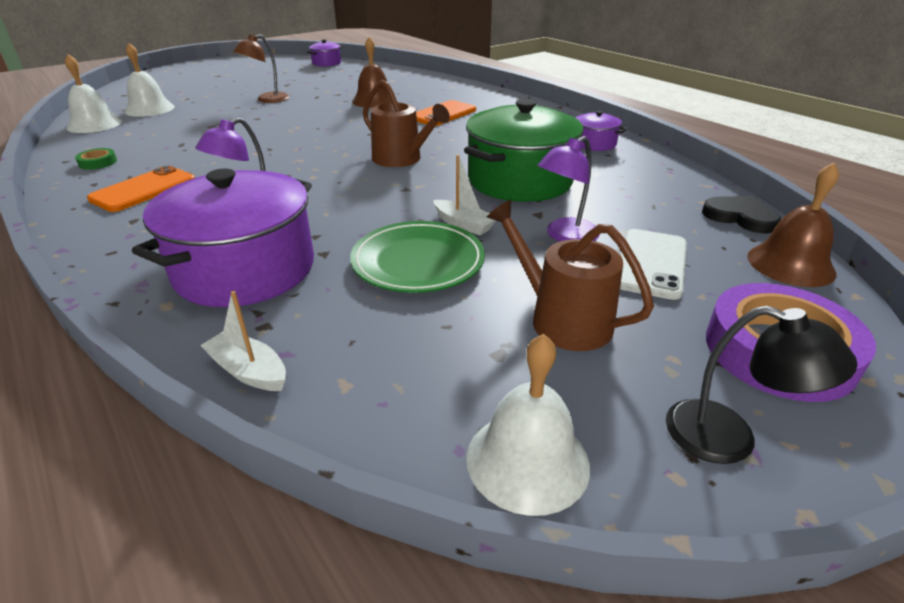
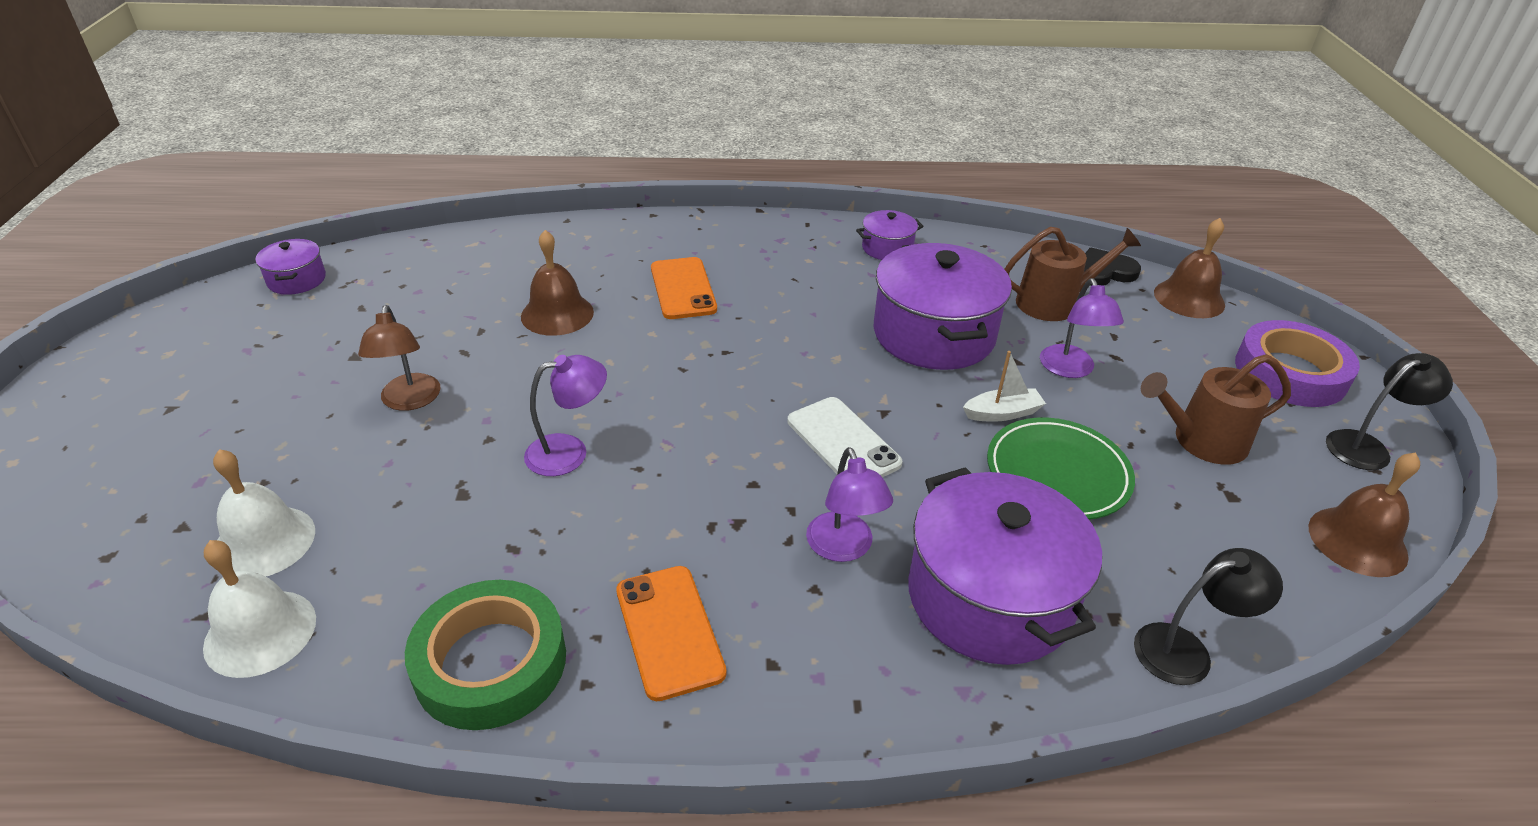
camera: 55 degrees left, 5 degrees up
green tape [75,148,117,170] -> green tape [405,580,566,730], size x2.36
white boat [200,291,286,391] -> black lamp [1134,548,1283,685]
brown watering can [363,80,450,167] -> brown watering can moved to [1004,227,1141,321]
green pot [464,99,584,202] -> purple pot [873,243,1012,370]
white bell [466,334,590,516] -> brown bell [1309,453,1420,577]
white phone [620,229,687,300] -> white phone moved to [788,397,902,477]
none -> purple lamp [524,355,607,476]

